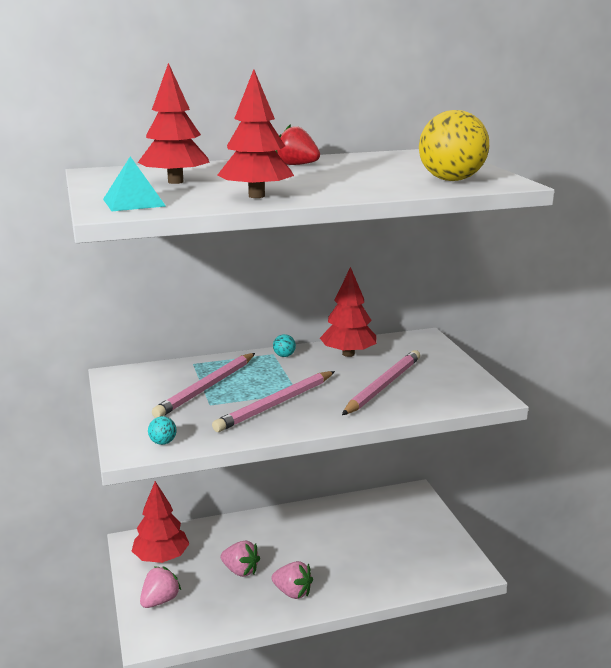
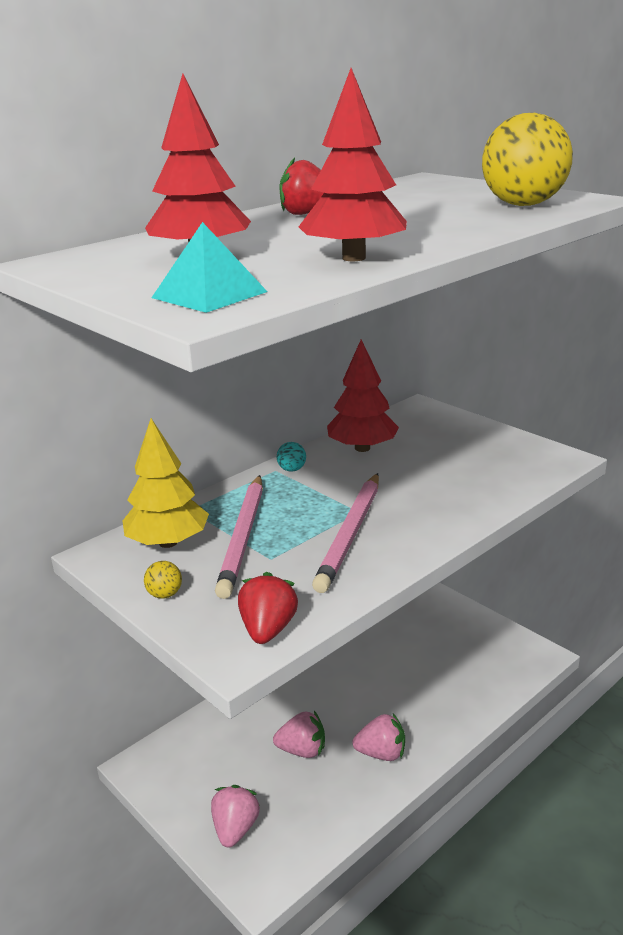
camera: 25 degrees left, 5 degrees up
red tree [132,481,189,563] -> none
turquoise ball [148,416,177,445] -> red strawberry [238,572,298,644]
pink pencil [342,350,420,415] -> none
none -> yellow tree [123,418,209,548]
none -> yellow ball [144,561,182,599]

